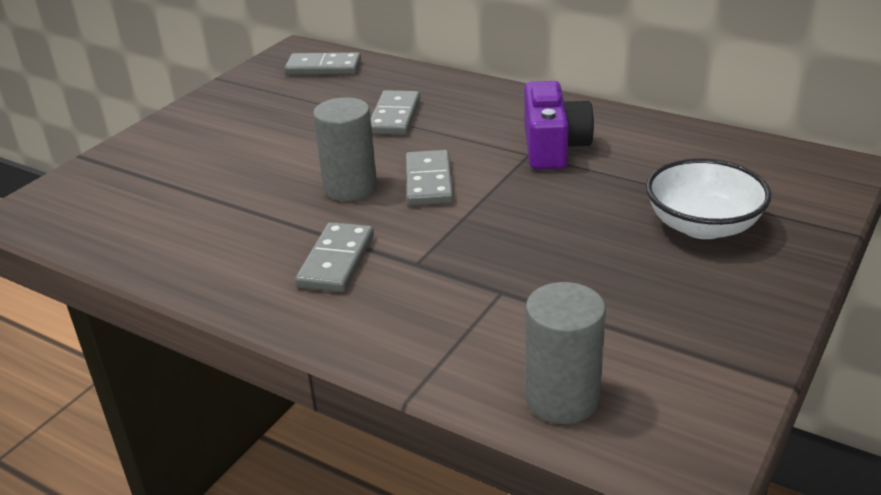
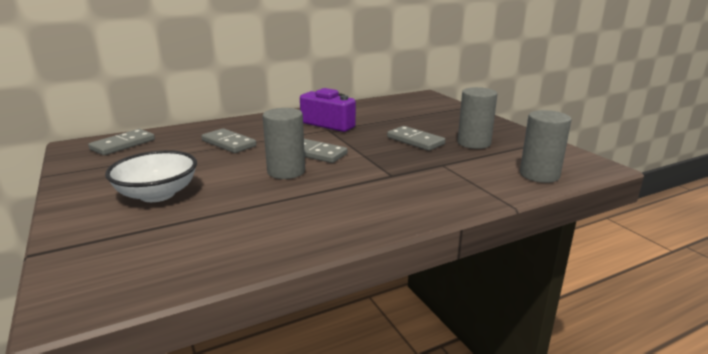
camera: 60 degrees left, 10 degrees down
grey domino [295,222,374,292] -> grey domino moved to [387,126,445,151]
white bowl [646,158,771,239] -> white bowl moved to [105,150,197,202]
none -> grey cylinder [458,87,497,149]

